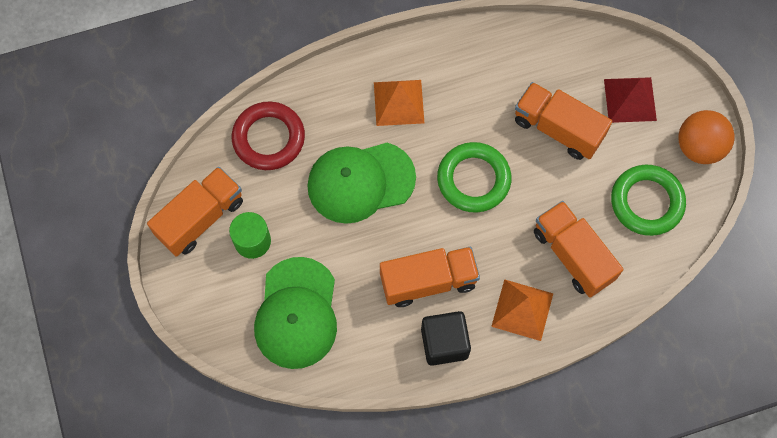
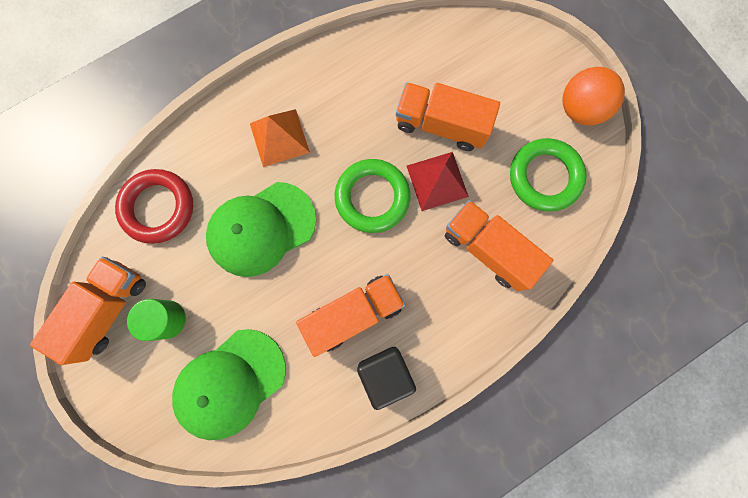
camera: 15 degrees left, 10 degrees up
green cap [254,257,337,369] -> green cap turned 60 degrees clockwise [172,329,286,440]
orange pyramid [491,279,553,341] -> none
red pyramid [604,77,657,123] -> red pyramid moved to [407,152,469,211]

